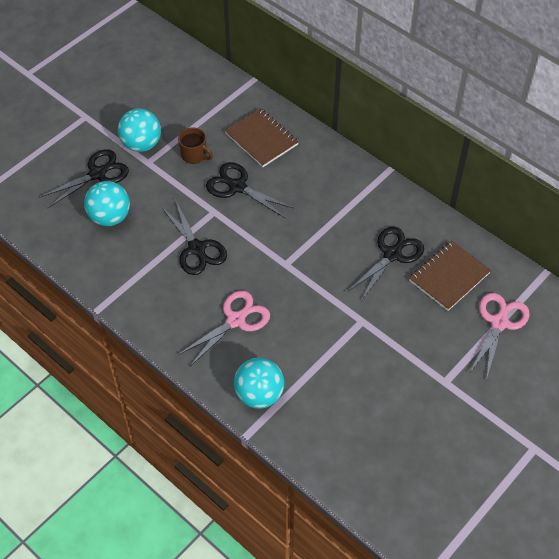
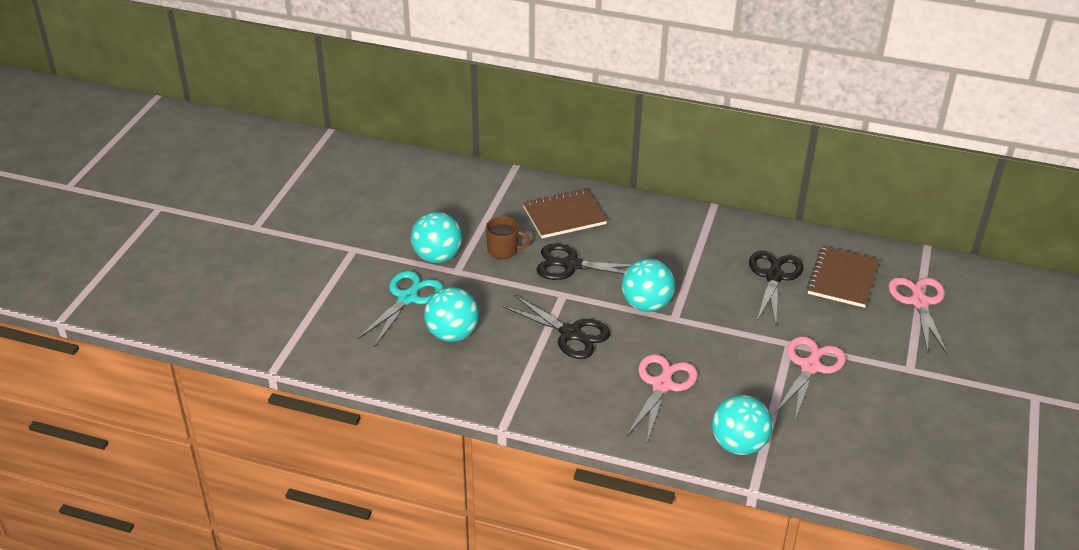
camera: 25 degrees left, 15 degrees down
black scissors [39,149,129,208] -> turquoise scissors [357,271,444,347]
brown notebook [224,108,299,167] -> brown notebook turned 45 degrees counterclockwise [523,189,607,238]
none -> turquoise ball [622,259,675,312]
none -> pink scissors [775,336,846,420]

